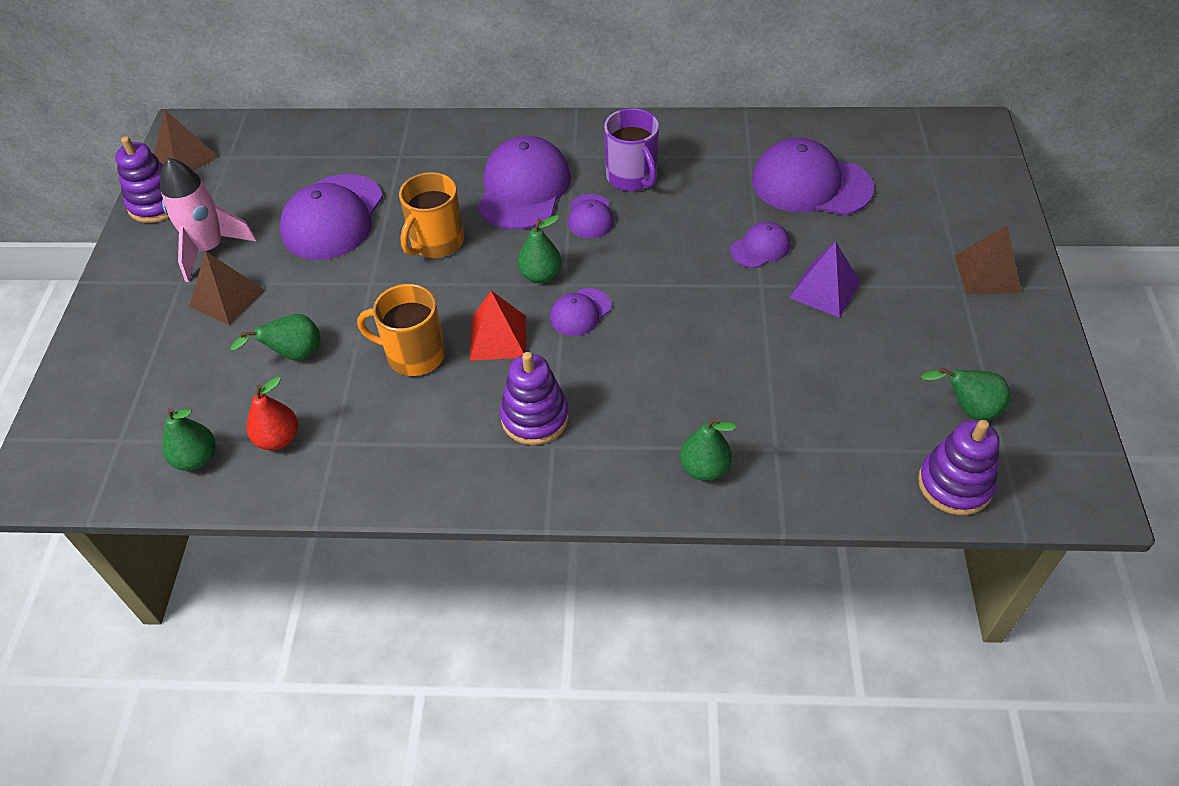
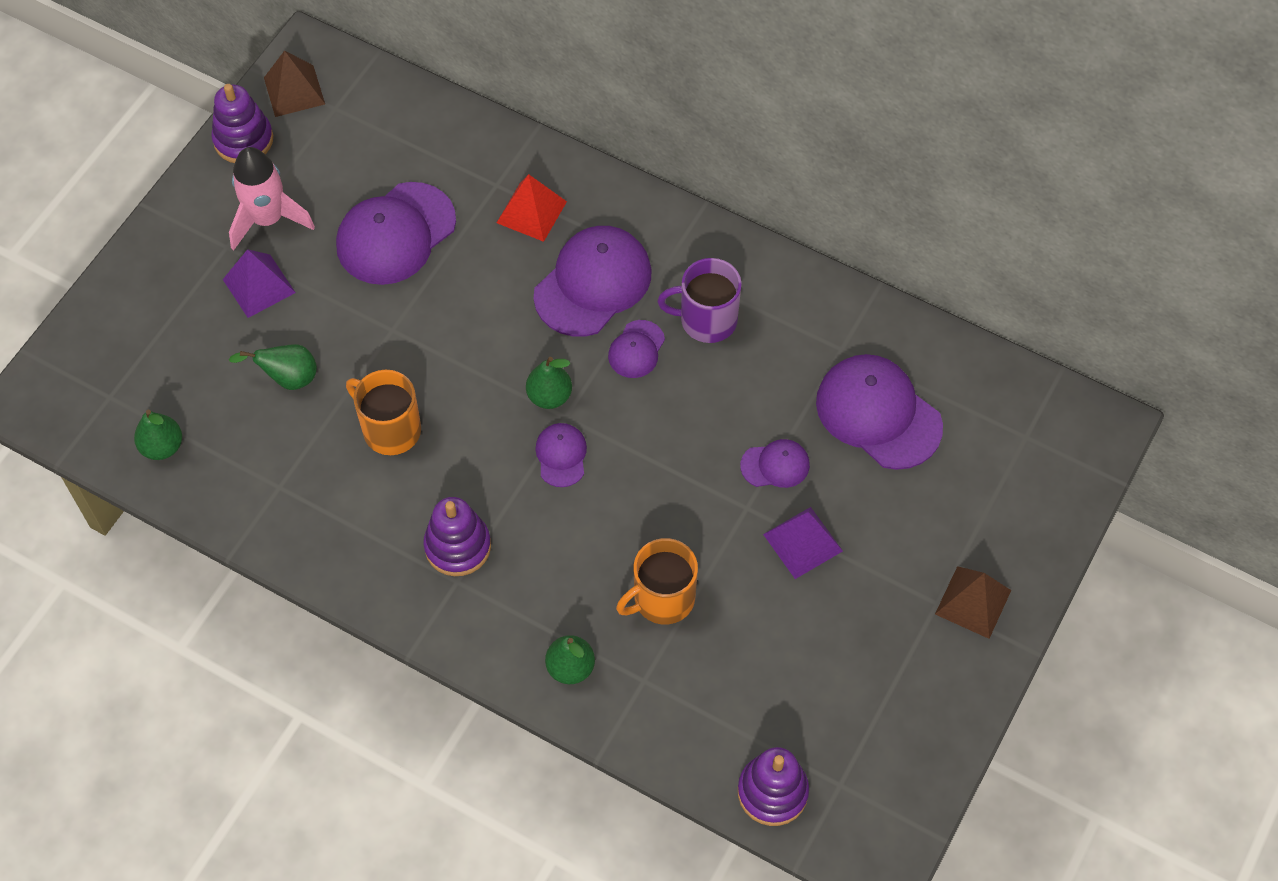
camera: 25 degrees right, 10 degrees up
brown pyramid [189,251,265,325] -> purple pyramid [223,249,296,318]
red pear [246,376,298,450] -> none
orange mug [399,172,464,258] -> orange mug moved to [616,538,698,625]
red pyramid [470,291,526,361] -> red pyramid moved to [497,174,567,242]
purple cap [550,288,611,336] -> purple cap turned 105 degrees clockwise [535,423,587,487]
purple mug [604,108,659,191] -> purple mug turned 90 degrees clockwise [658,258,742,343]
green pear [920,367,1010,420] -> none

